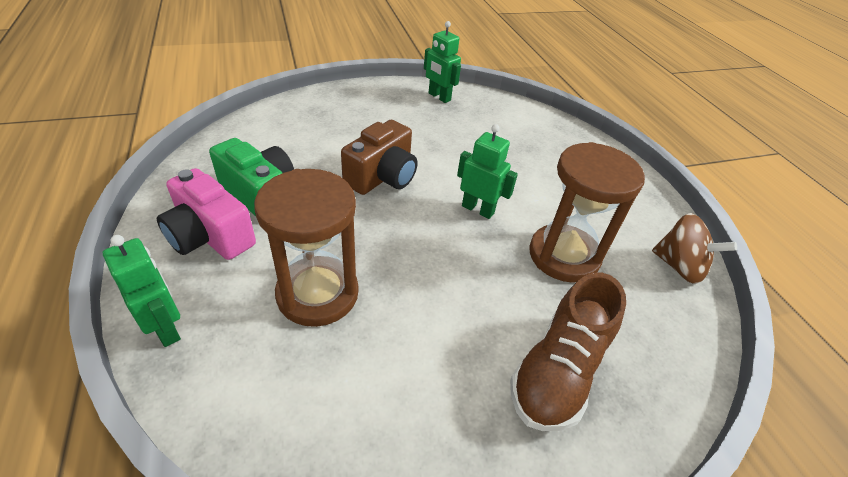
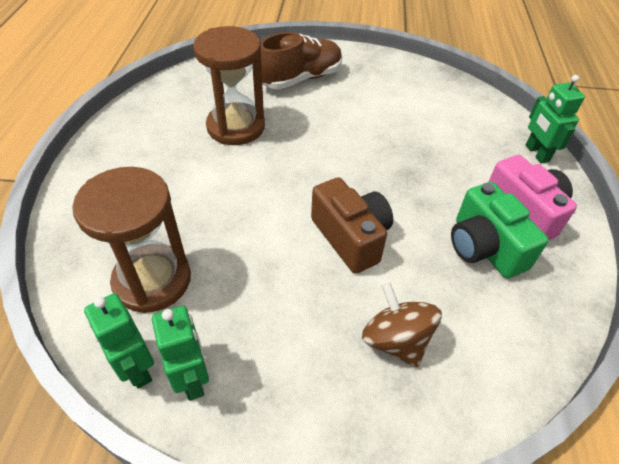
camera: 155 degrees left, 5 degrees up
brown hourglass [254,169,359,327] -> brown hourglass moved to [72,167,191,313]
brown camera [341,120,418,195] -> brown camera turned 90 degrees clockwise [311,177,393,274]
green robot [457,124,518,219] -> green robot moved to [84,293,154,389]
brown spinning top [652,213,737,284] -> brown spinning top moved to [362,282,442,368]

